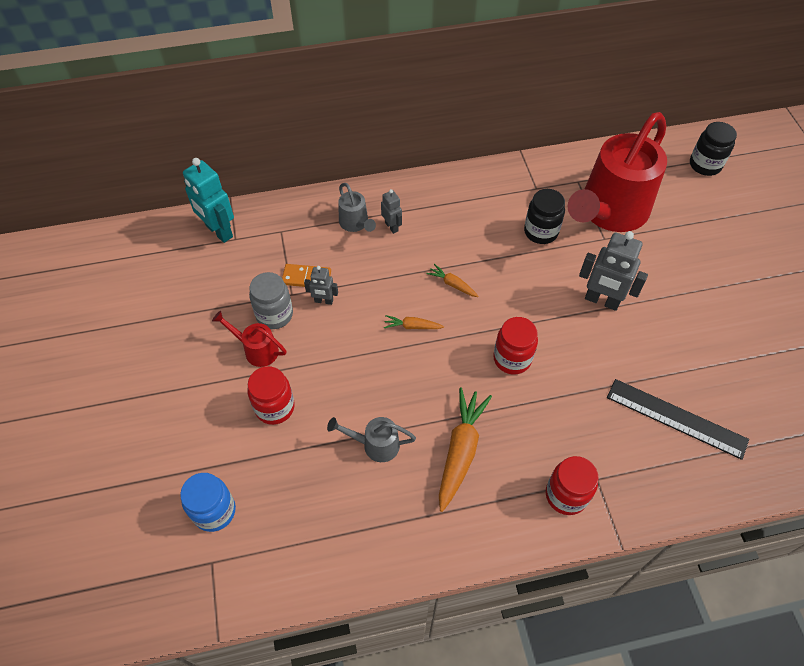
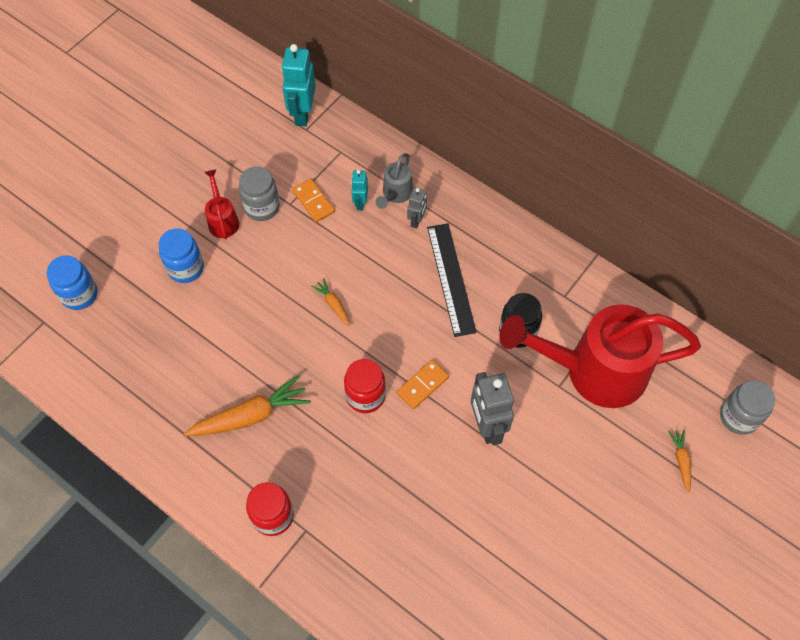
camera: 50 degrees right, 5 degrees up
red jar [248,366,295,425] -> blue jar [159,228,204,283]
grey robot [304,266,338,305] -> none
grey watering can [327,417,416,462] -> none
orange carrot [426,264,478,297] -> orange carrot moved to [668,429,691,492]
black ruler [607,379,749,460] -> black ruler moved to [427,223,477,337]
black jar [690,122,737,176] -> grey jar [720,380,775,435]
none -> turquoise robot [351,170,368,211]
none -> orange domino [397,360,449,409]

